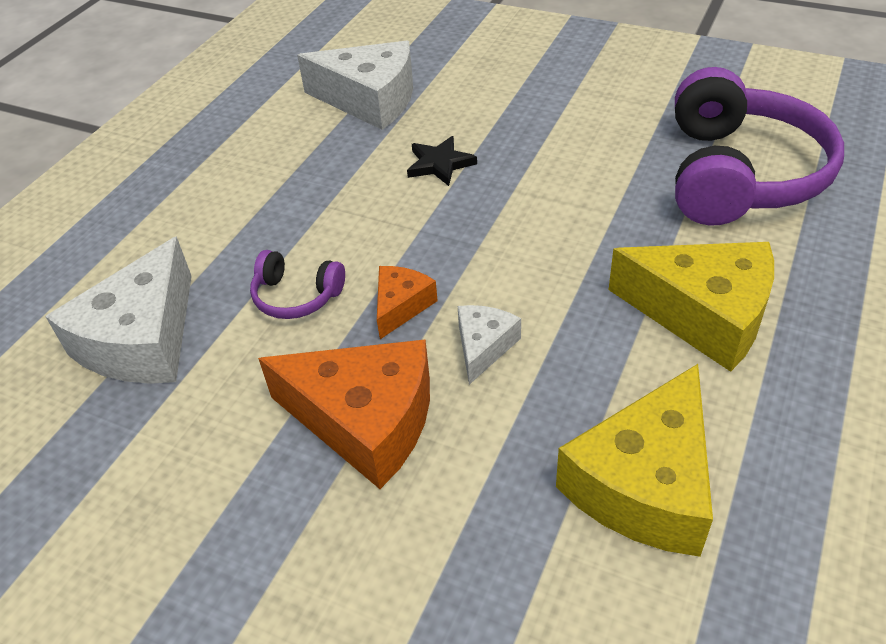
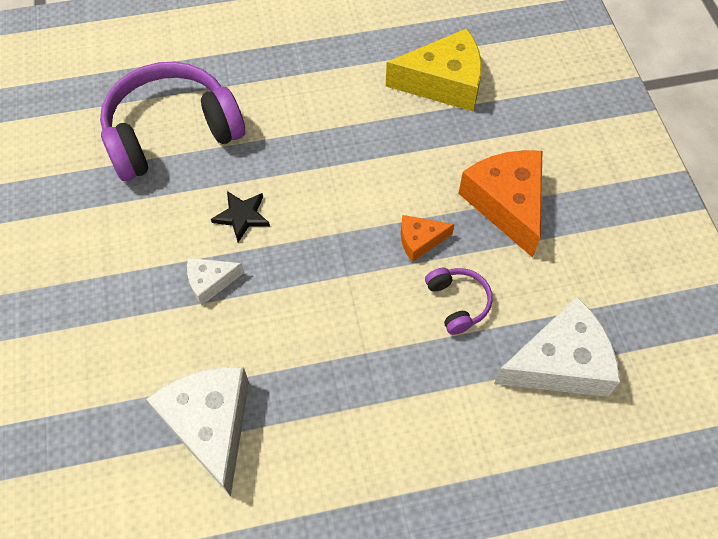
camera: 130 degrees left, 15 degrees up
black star [407,136,477,186] -> black star moved to [211,191,270,242]
white cheese [458,305,521,385] -> white cheese moved to [187,258,244,305]
yellow cheese [609,242,774,372] -> none

